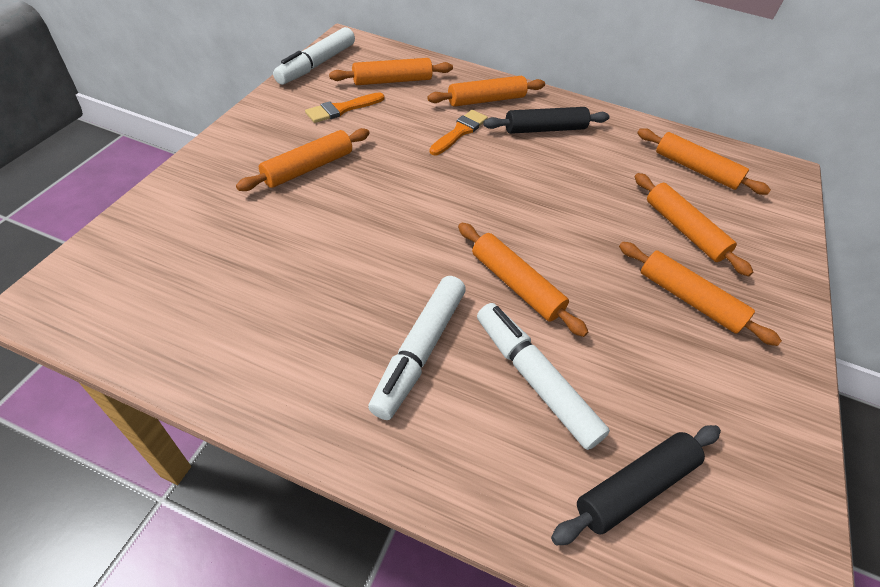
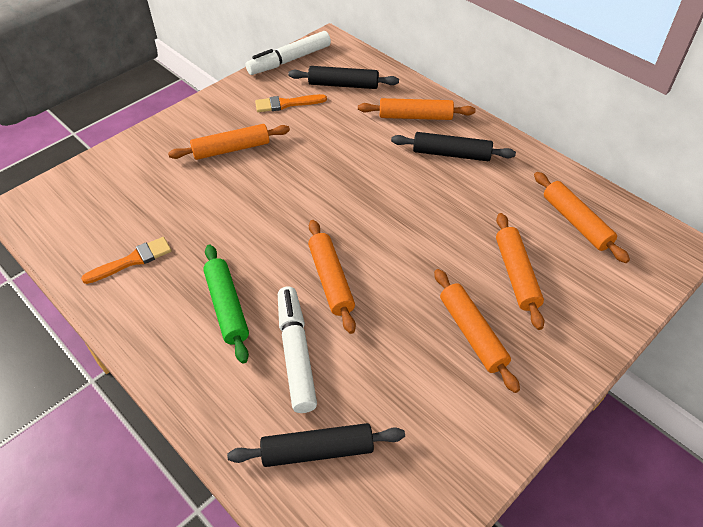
camera: 30 degrees right, 0 degrees up
orange rolling pin [329,58,453,85] -> black rolling pin [288,66,399,89]
white marker [368,276,466,420] -> green rolling pin [203,244,249,364]
orange brush [429,110,488,155] -> orange brush moved to [81,237,171,284]

